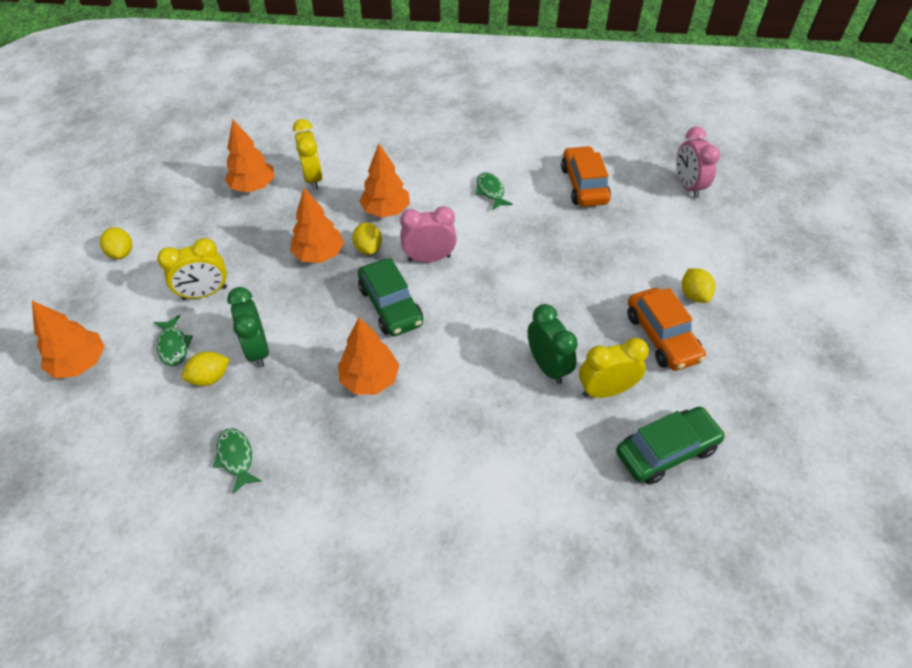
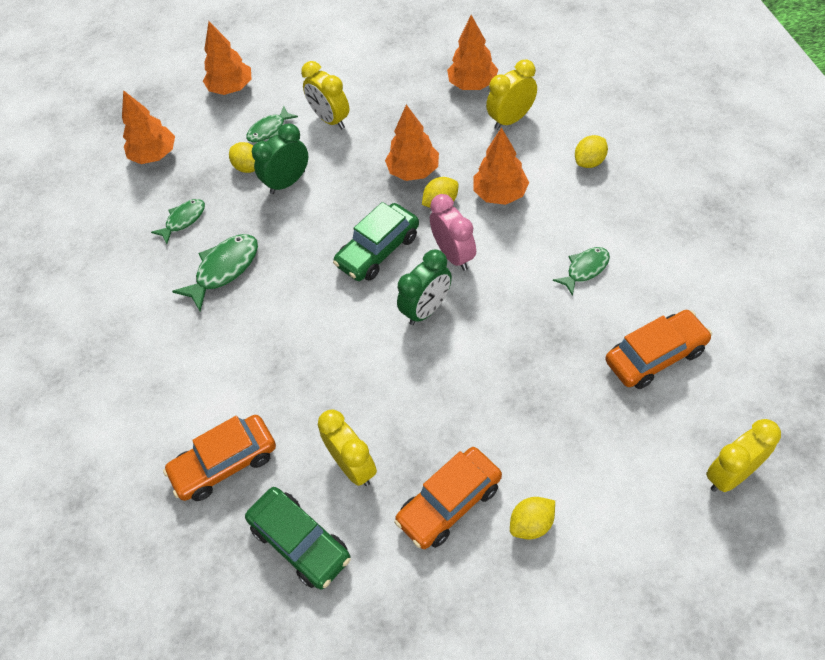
camera: 75 degrees right, 5 degrees up
yellow lemon [100,227,132,259] -> yellow lemon moved to [575,135,608,168]
orange tree [338,318,399,395] -> orange tree moved to [122,90,175,164]
green clock [528,304,578,384] -> green clock moved to [397,250,452,325]
pink clock [676,127,720,198] -> yellow clock [706,419,781,492]
none -> orange car [163,415,276,501]
none -> green fish [172,234,258,312]

